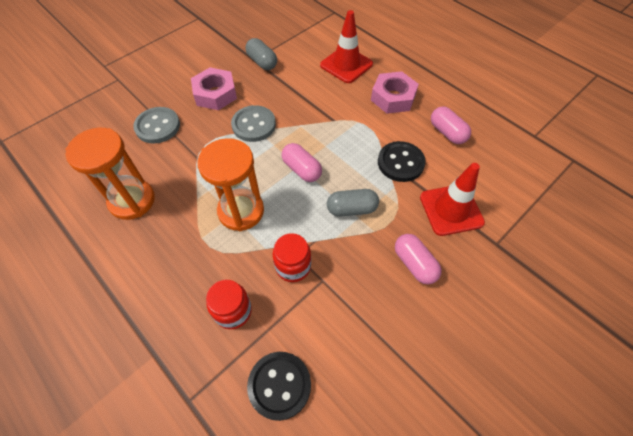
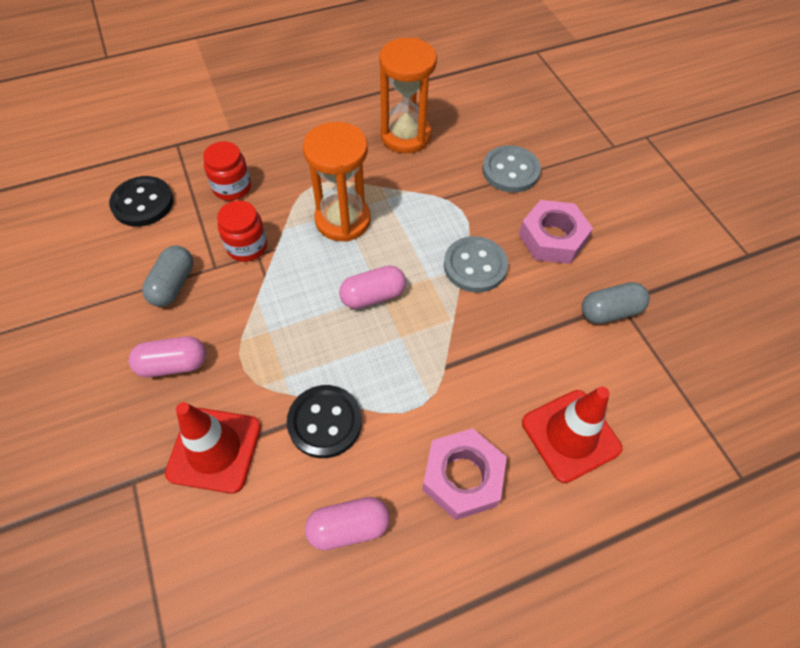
camera: 110 degrees right, 0 degrees up
grey capsule [327,189,379,217] -> grey capsule moved to [142,246,193,307]

